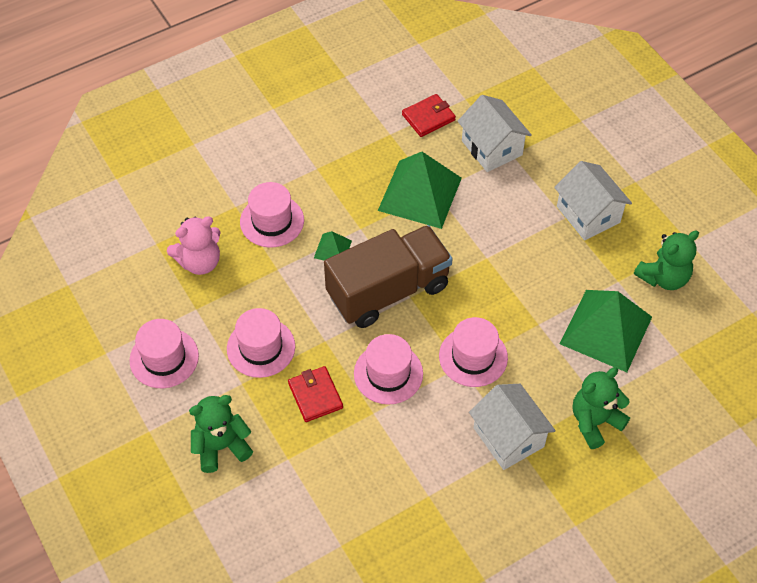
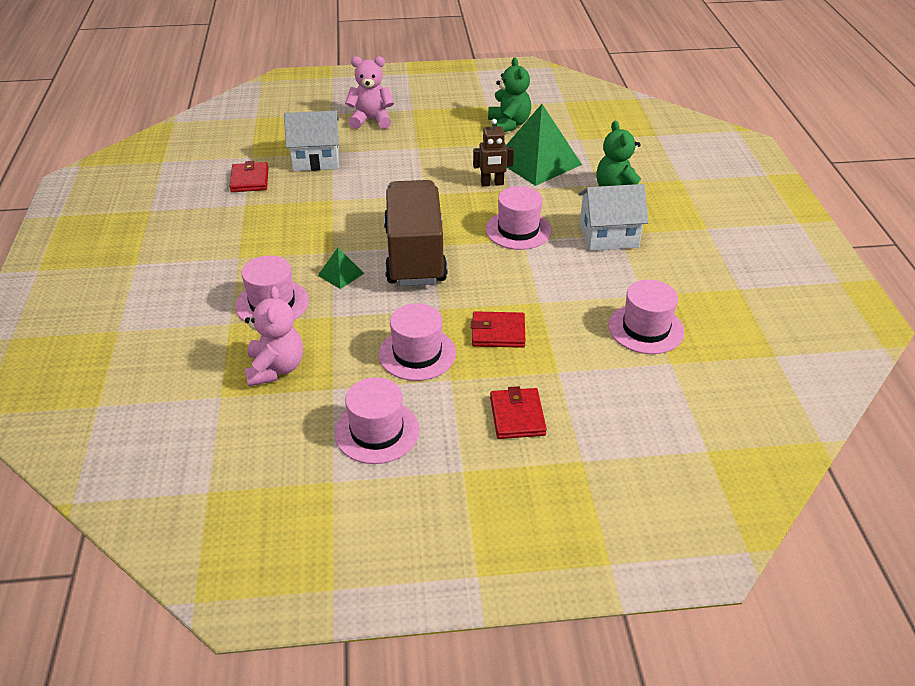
camera: 65 degrees left, 15 degrees down
green teddy bear [189,395,253,473] -> red wallet [490,386,547,439]
pink hat [354,334,423,405] -> pink hat moved to [608,280,684,354]
green pyramid [378,152,462,229] -> none
white house [554,161,632,240] -> none
none -> pink teddy bear [345,56,394,129]
none -> brown robot [473,119,514,186]

